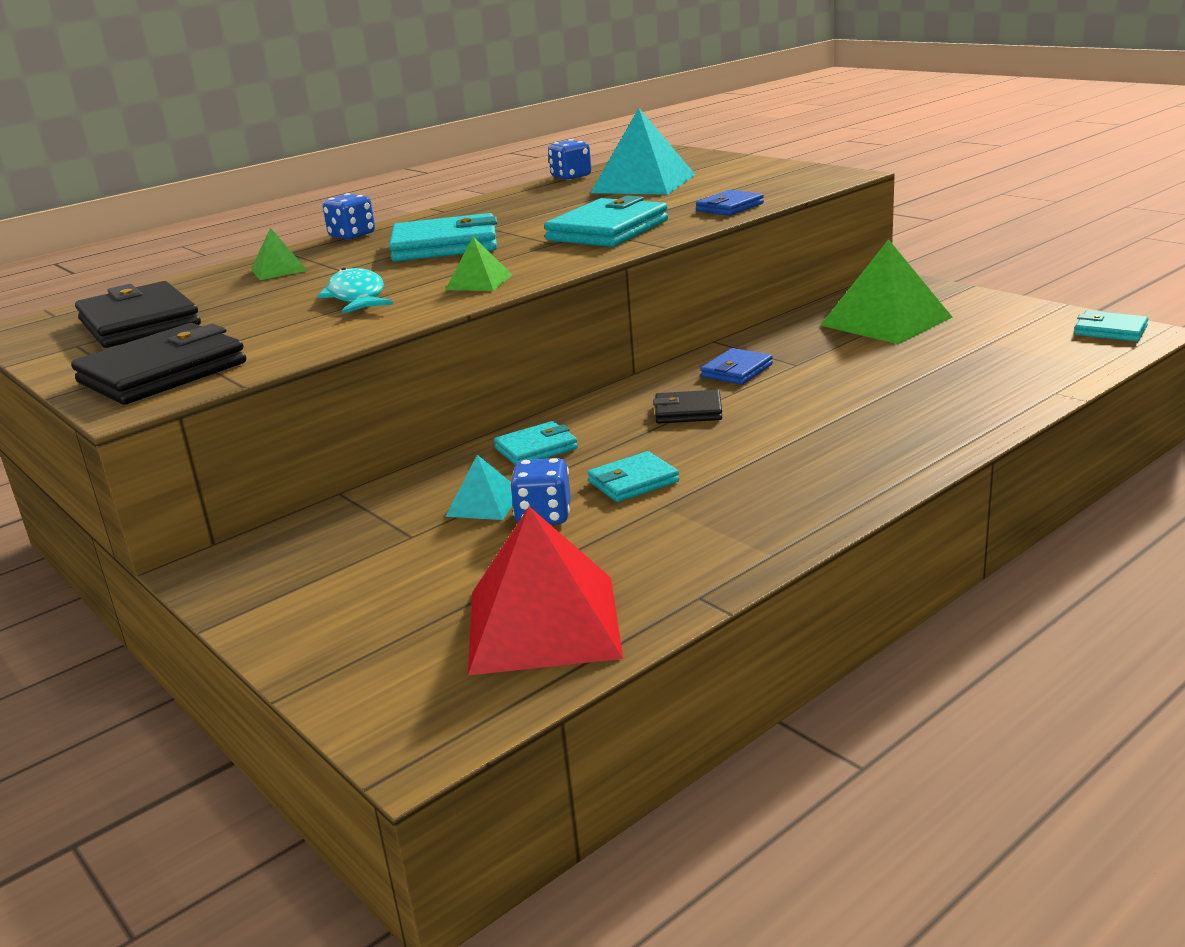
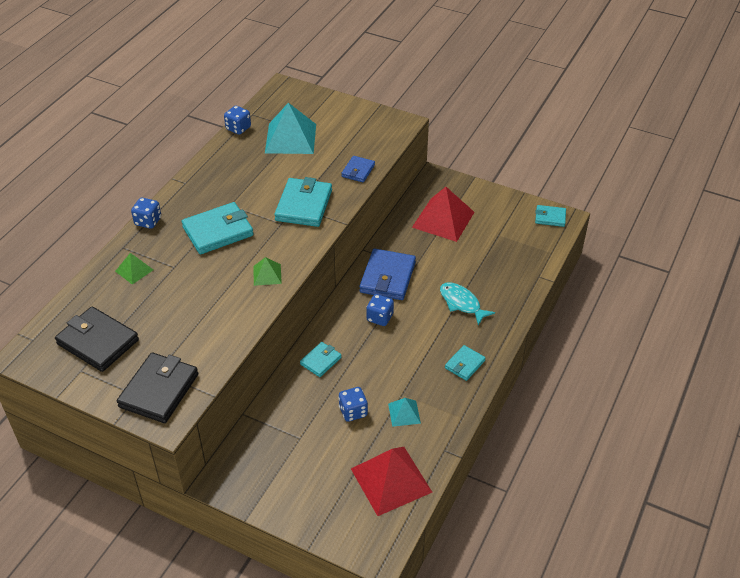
camera: 25 degrees left, 20 degrees up
turquoise fish [318,268,393,314] -> turquoise fish moved to [440,282,495,325]
turquoise pyramid [445,455,513,520] -> turquoise pyramid moved to [388,398,421,427]
turquoise wallet [588,451,679,502] -> turquoise wallet moved to [445,345,486,381]
black wallet [653,390,722,424] -> blue dice [366,294,394,326]
blue wallet [701,348,773,385] -> blue wallet [359,249,416,300], size x1.81
green pyramid [820,239,952,344] -> red pyramid [412,187,475,242]

